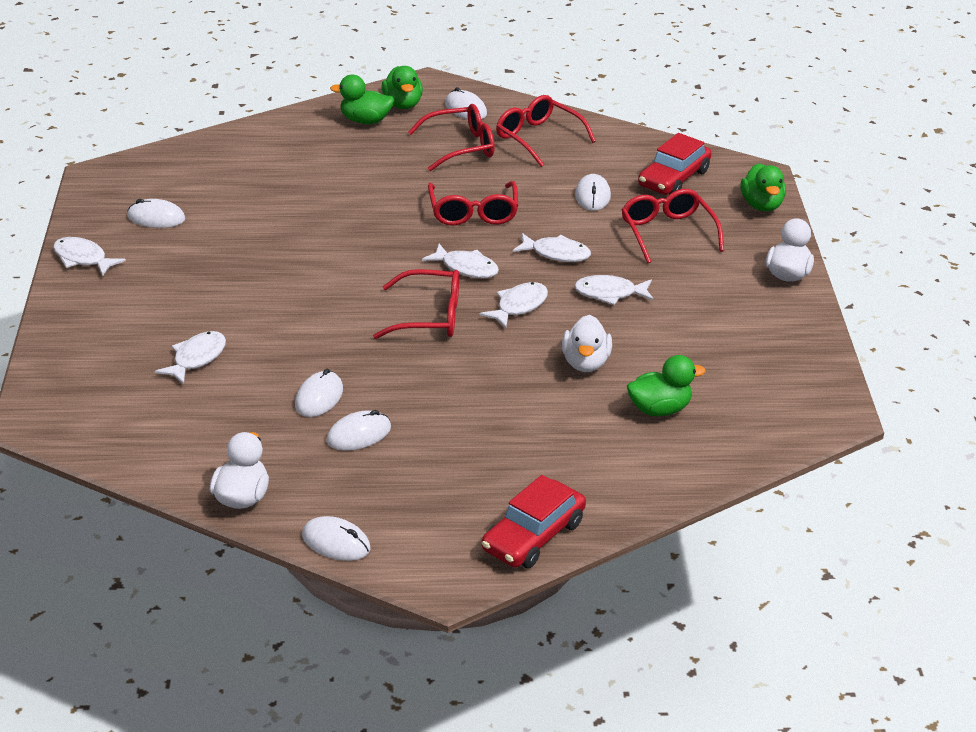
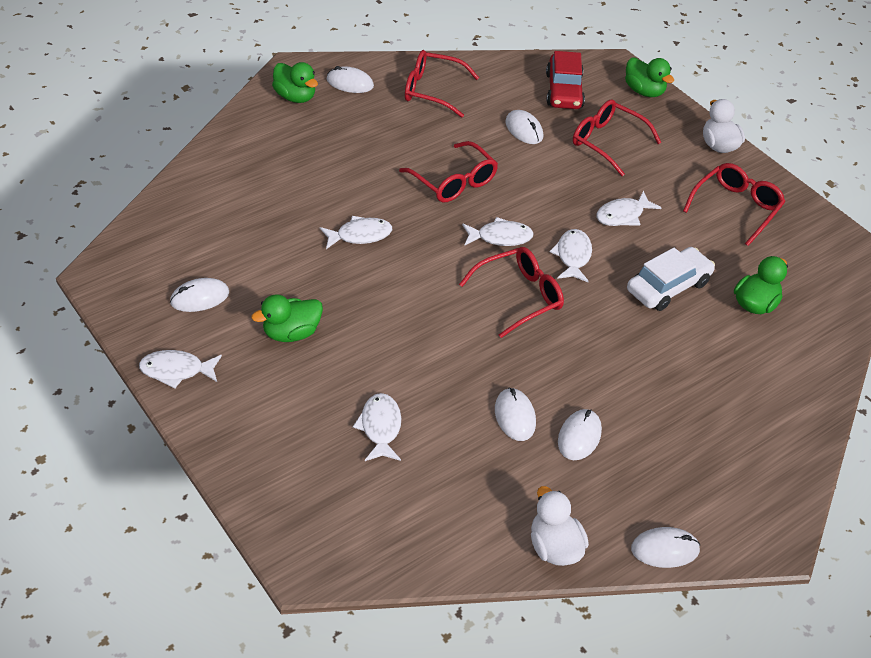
camera: 35 degrees left, 10 degrees up
green duck [330,75,394,124] -> green duck moved to [251,294,323,342]
red glasses [408,104,495,171] -> red glasses moved to [683,163,785,246]
red car [482,475,586,568] -> none
white fish [513,233,591,262] -> white fish moved to [320,216,392,249]
white duck [562,315,612,372] -> white car [627,247,715,311]

